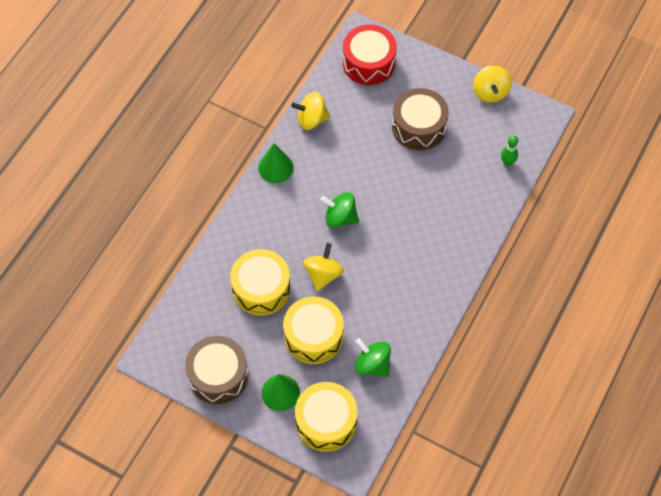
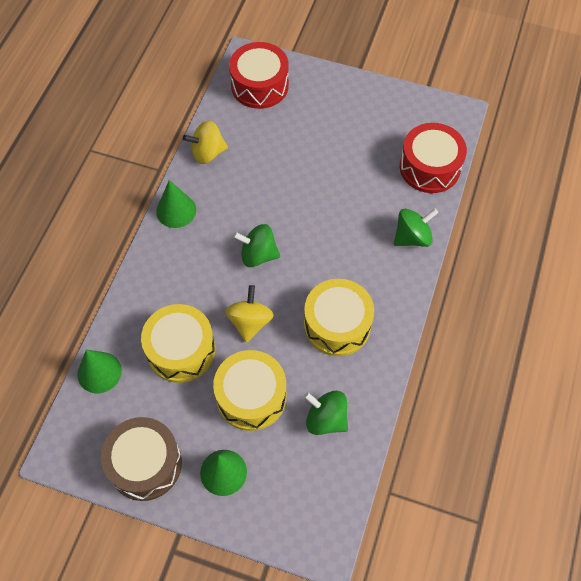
camera: 10 degrees left, 0 degrees up
yellow drum [295,382,358,452] -> yellow drum moved to [304,279,374,356]
brown drum [392,88,449,150] -> none
yellow spinning top [473,66,512,103] -> none
green bowling pin [501,136,518,166] -> red drum [400,123,467,193]
none -> green cone [77,350,122,393]
none -> green spinning top [394,208,439,247]

